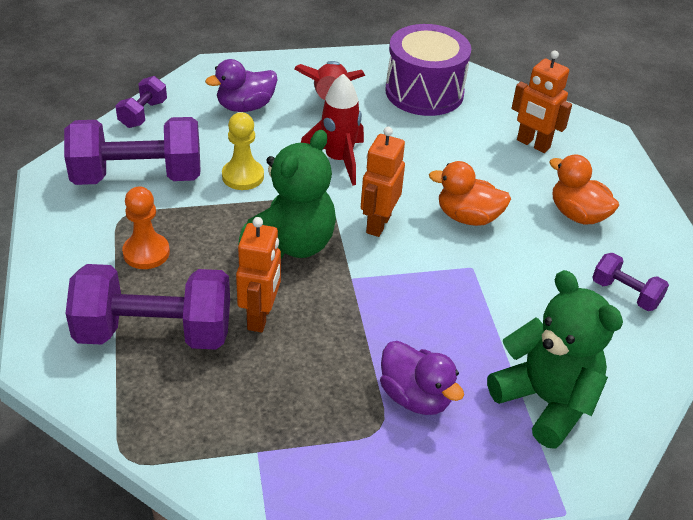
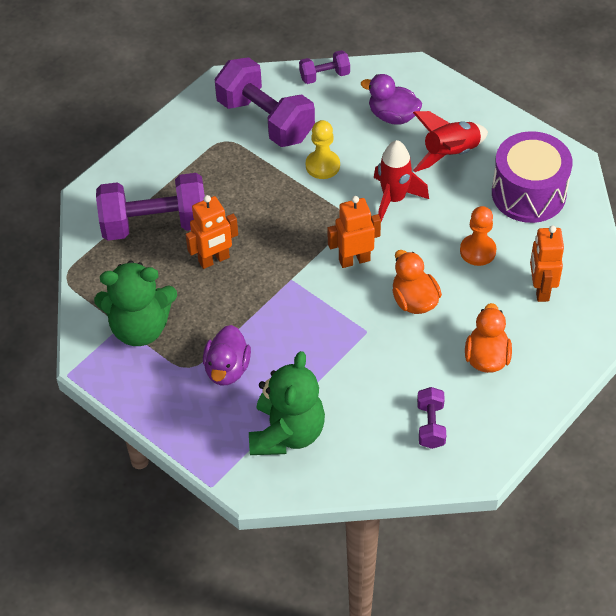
camera: 55 degrees right, 10 degrees up
purple dumbbell [65,264,230,349] -> purple dumbbell turned 60 degrees counterclockwise [96,173,205,241]
orange pawn [122,187,170,269] -> orange pawn moved to [460,206,497,266]
green teddy bear [239,130,336,259] -> green teddy bear moved to [94,261,177,346]

